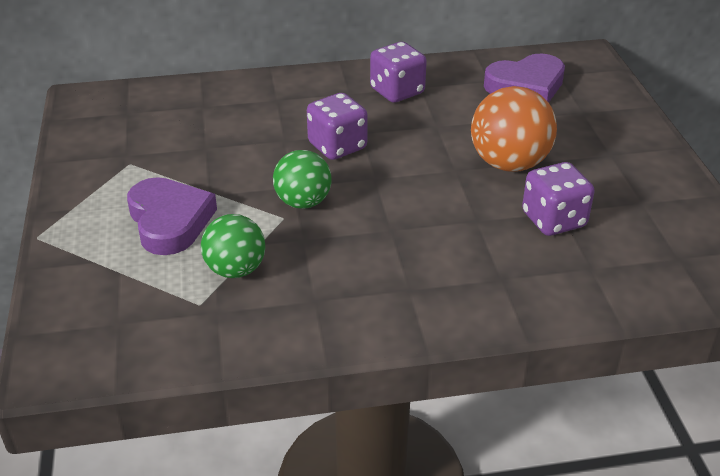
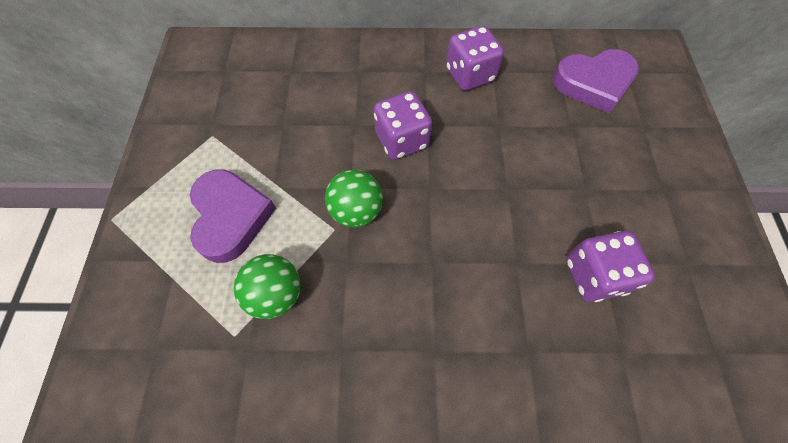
camera: 10 degrees right, 25 degrees up
orange ball [471,86,557,172] -> none

